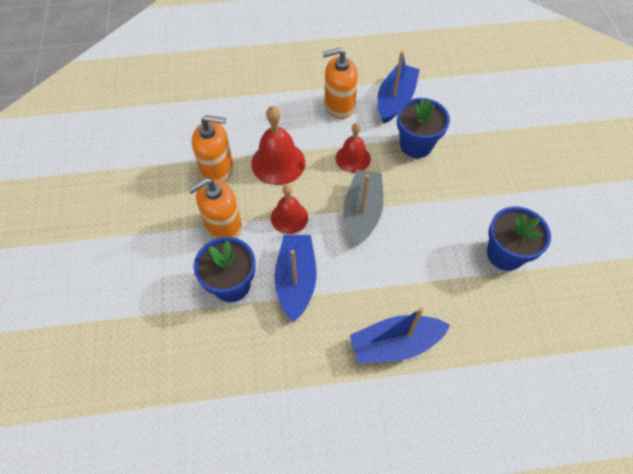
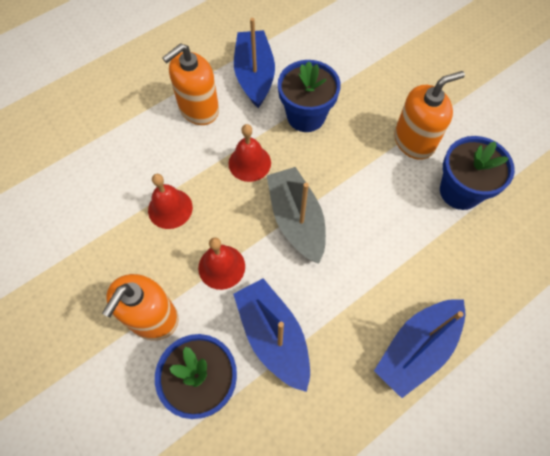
camera: 30 degrees left, 5 degrees up
orange soap dispenser [192,115,234,182] -> orange soap dispenser moved to [394,71,465,160]
red bell [251,106,305,185] -> red bell [148,174,193,229], size x0.65

